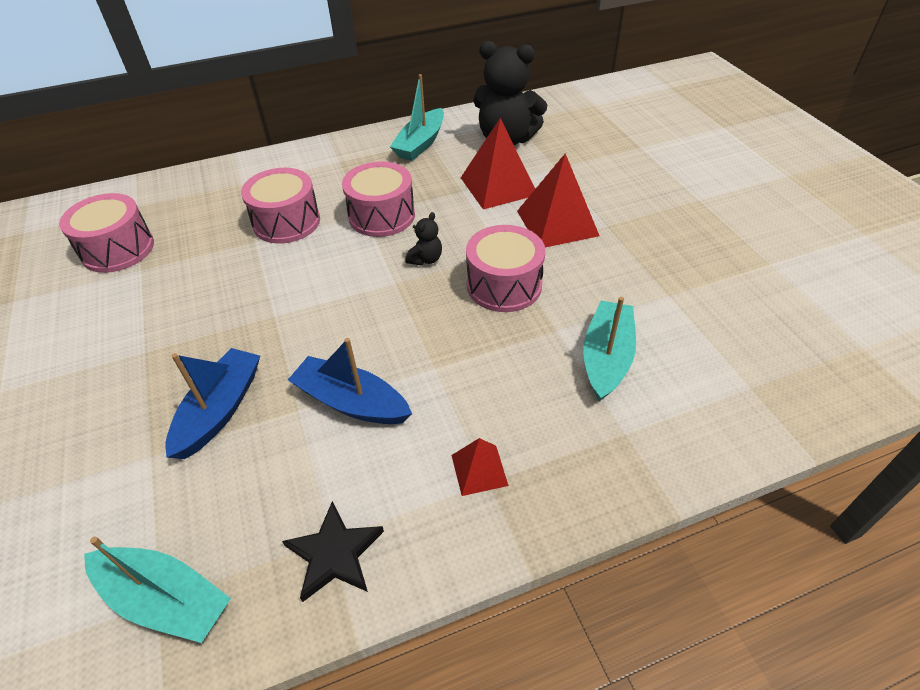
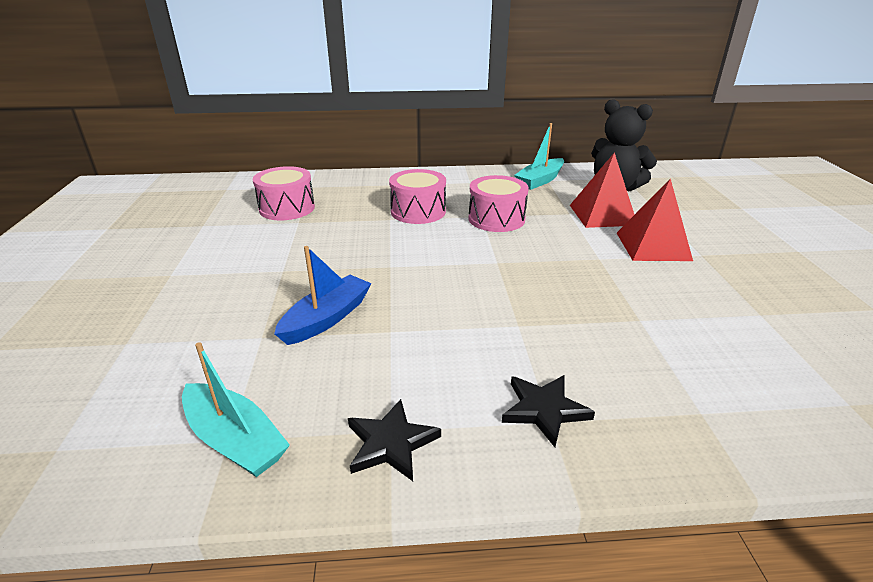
camera: 15 degrees right, 15 degrees down
blue boat [288,338,412,424] -> none
black teddy bear [405,212,442,266] -> none
red pyramid [452,438,509,496] -> black star [502,375,595,447]
pink drum [466,225,545,312] -> none
turquoise boat [583,297,636,402] -> none

